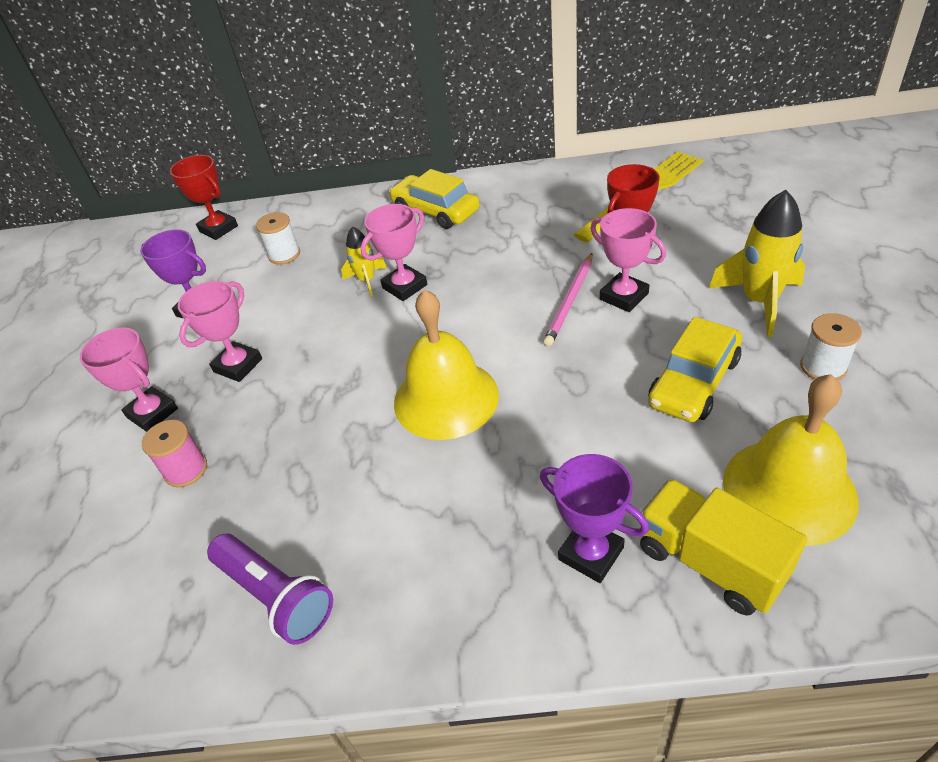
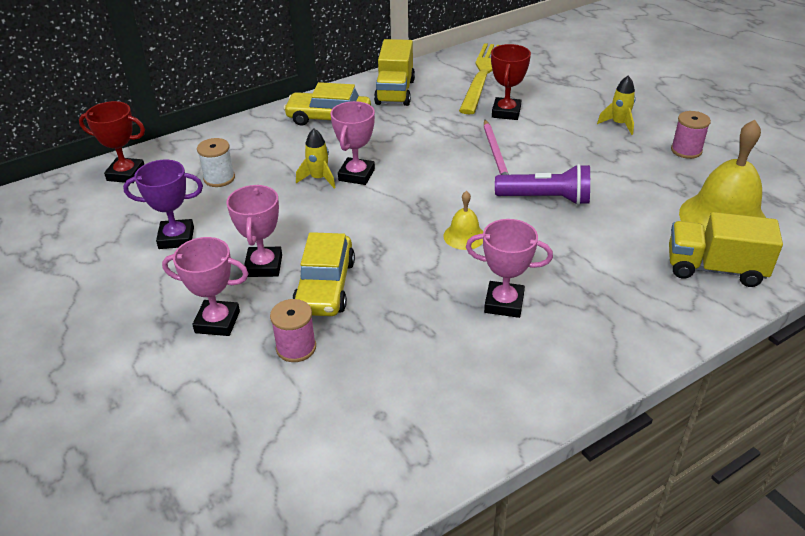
camera: 35 degrees left, 5 degrees down
purple flashlight [207,534,333,645] -> purple flashlight moved to [495,164,590,205]
yellow bell [394,289,499,440] -> yellow bell [443,191,483,250], size x0.48
purple trophy [540,454,649,583] -> none
pink trophy [591,208,666,312] -> pink trophy moved to [466,219,553,318]
yellow car [648,317,742,422] -> yellow car moved to [292,232,355,316]
yellow rocket [709,190,805,337] -> yellow rocket [597,76,636,135], size x0.57
white spool [800,313,862,381] -> pink spool [671,111,711,159]
none -> yellow truck [374,39,415,106]

